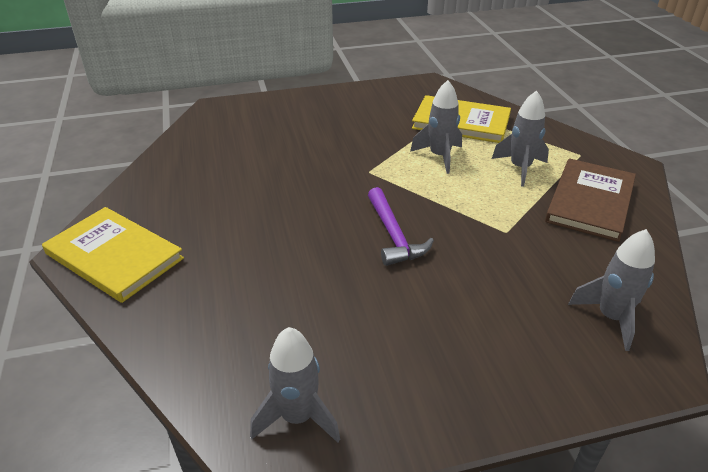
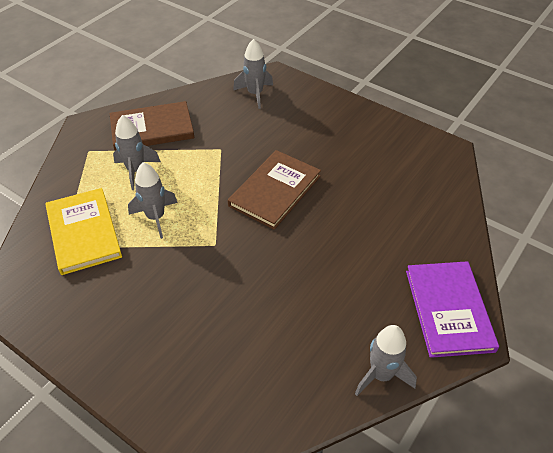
camera: 130 degrees left, 10 degrees up
yellow book [42,207,184,303] -> purple book [406,261,499,358]
grey rocket [250,327,340,443] -> grey rocket moved to [355,325,417,396]
purple hammer [368,187,434,266] -> brown book [228,150,321,230]

